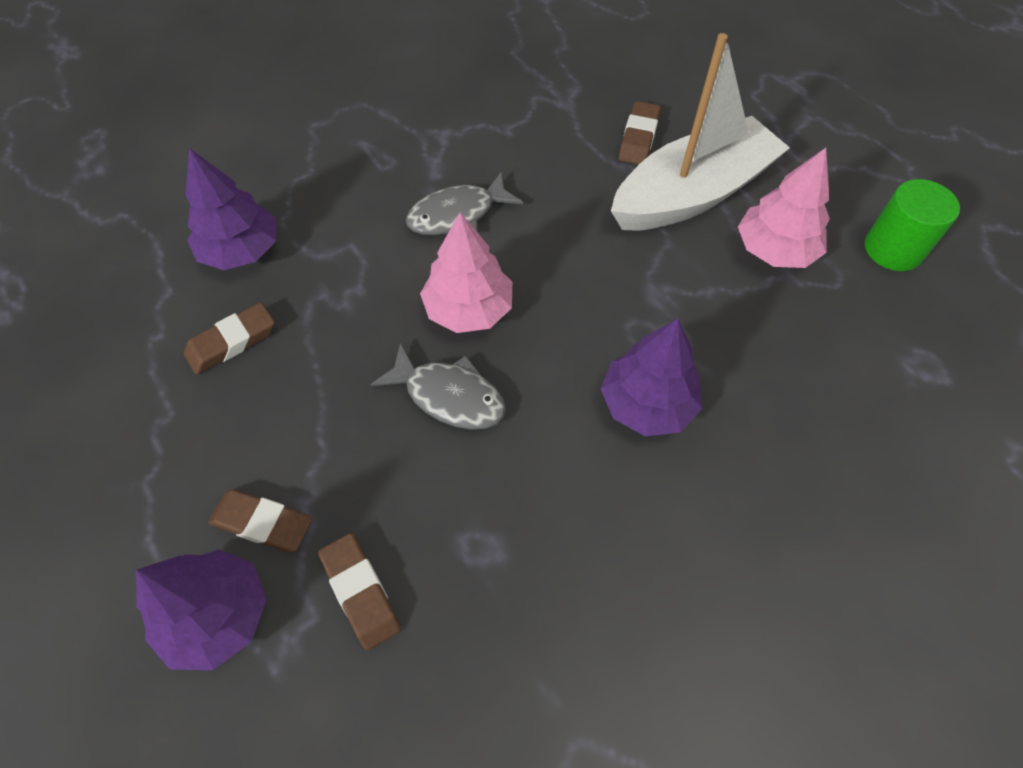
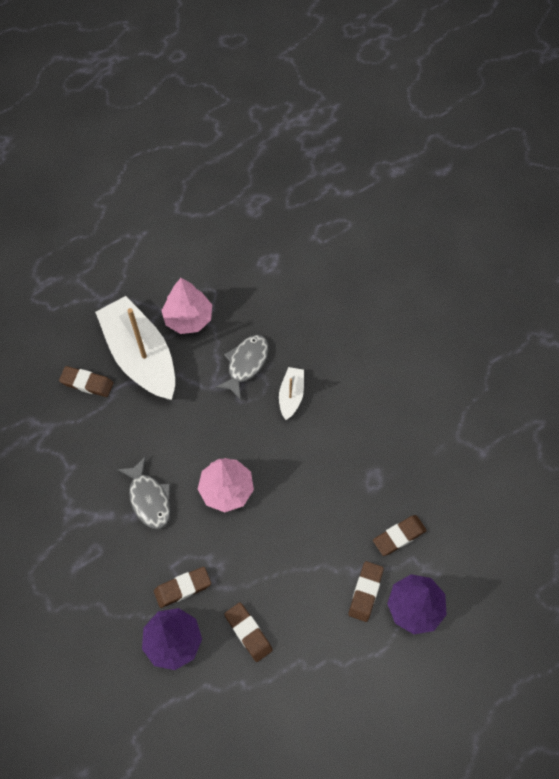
camera: 90 degrees left, 5 degrees up
grey fish [371,343,506,429] -> grey fish moved to [215,335,269,400]
purple tree [600,319,702,436] -> white boat [279,367,304,420]
green cylinder [865,179,960,271] -> none
none -> brown eraser [154,567,211,608]

